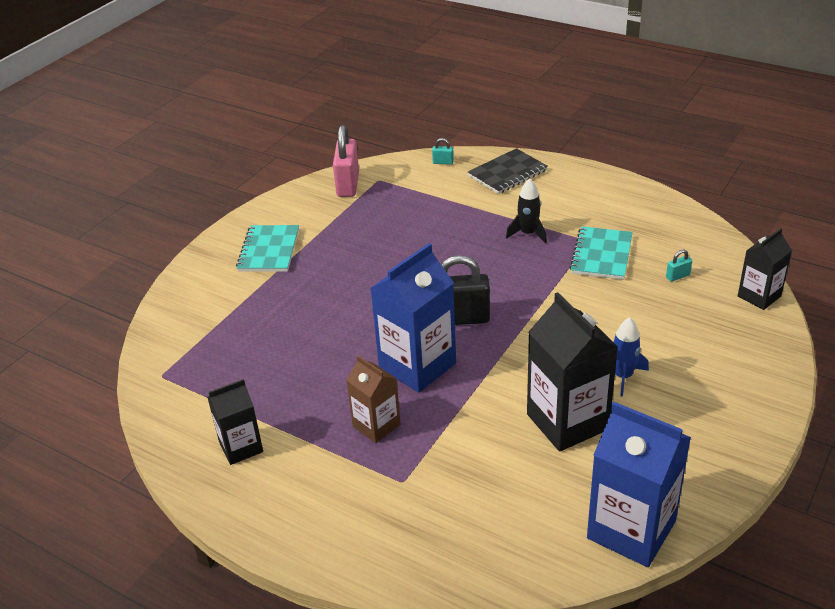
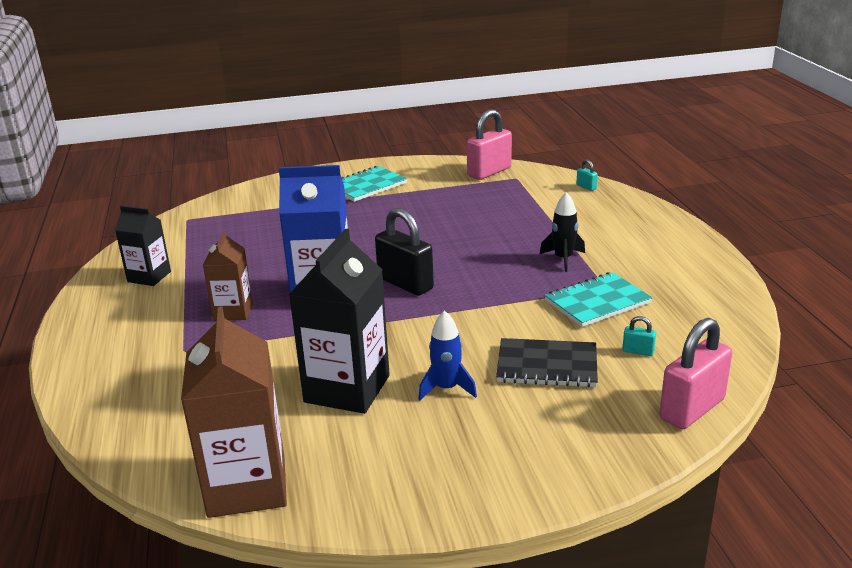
camera: 45 degrees right, 10 degrees down
black notebook [468,148,548,194] -> black notebook moved to [496,338,598,387]
blue carton [587,401,691,567] -> brown carton [181,307,287,518]
black carton [738,228,792,310] -> pink padlock [659,318,732,429]

